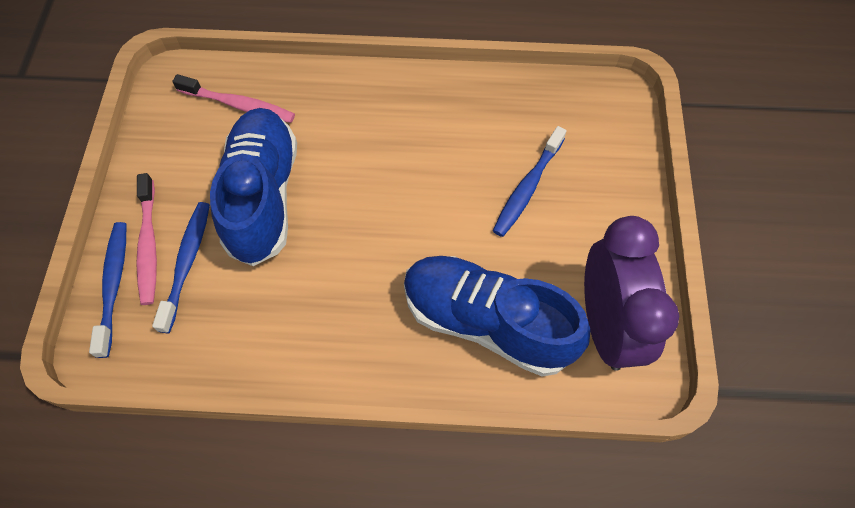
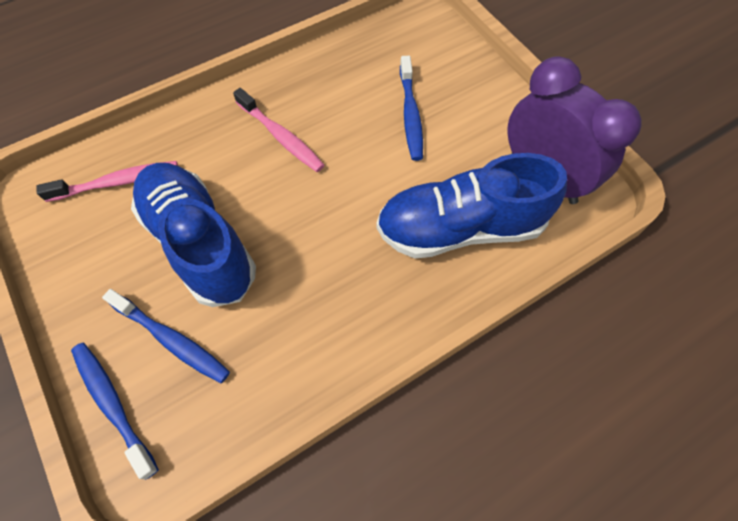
camera: 35 degrees left, 0 degrees up
pink toothbrush [136,173,157,305] -> pink toothbrush moved to [233,88,325,172]
blue toothbrush [152,202,210,333] -> blue toothbrush turned 150 degrees clockwise [102,289,230,383]

